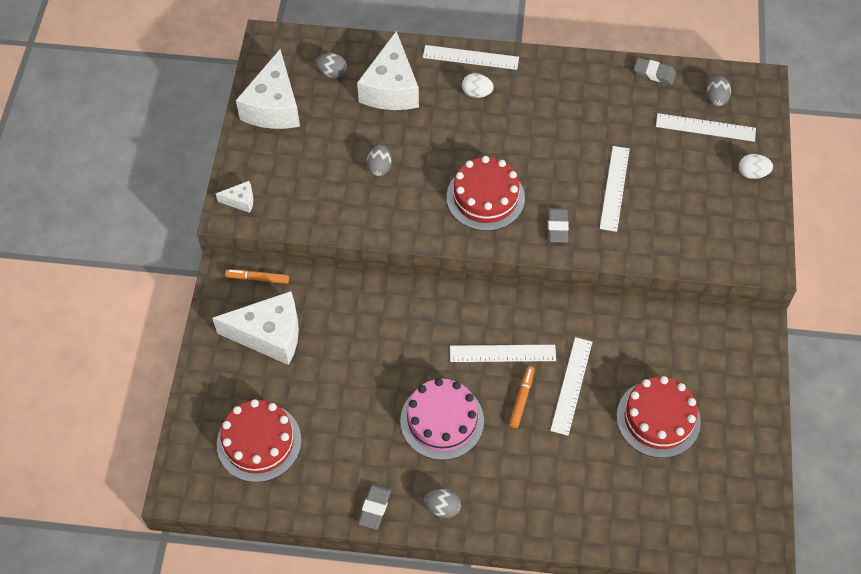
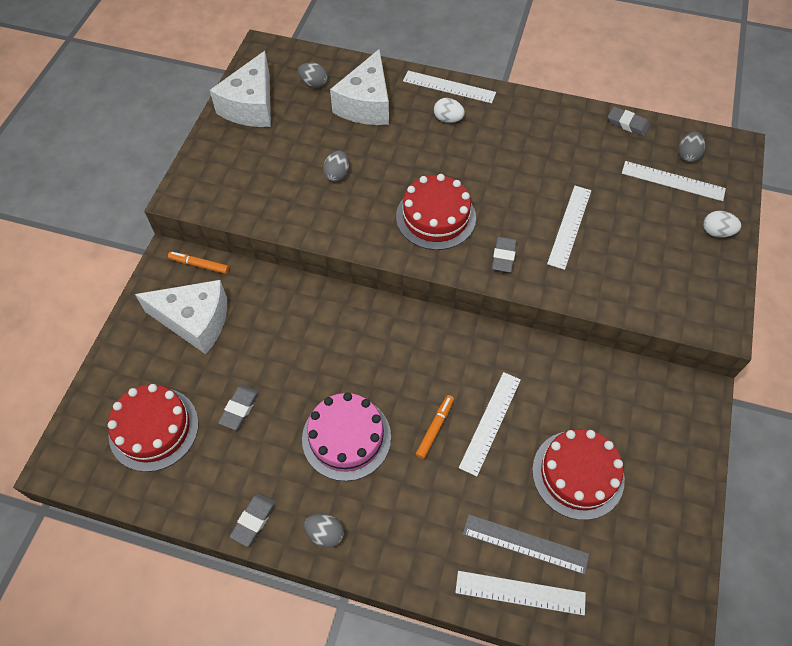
camera: 10 degrees right, 0 degrees up
white cheese [216,181,253,213] -> none
white ruler [450,345,556,362] -> white ruler moved to [455,571,586,615]
none -> grey eraser [218,385,259,430]
none -> grey ruler [463,514,589,575]

